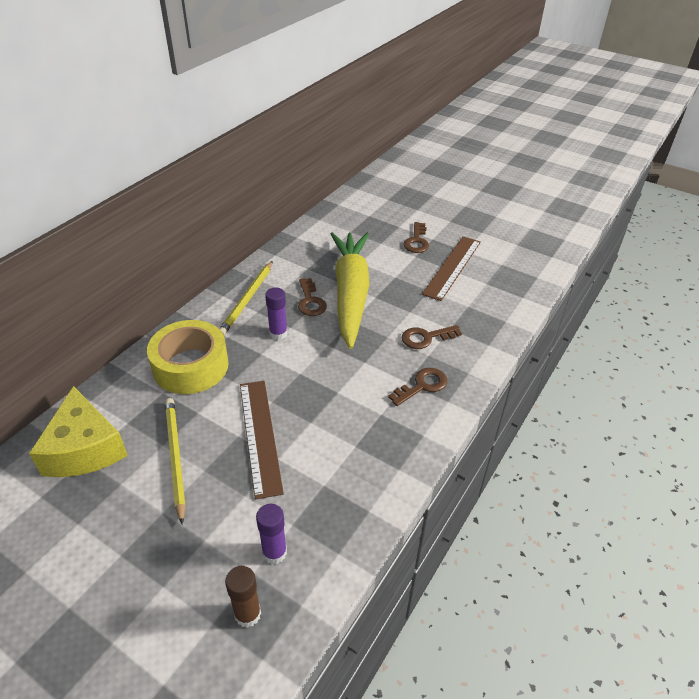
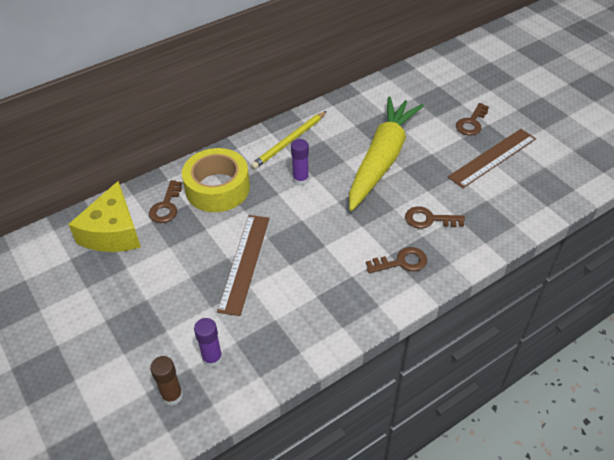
camera: 25 degrees right, 5 degrees up
yellow pencil [165,398,186,524] -> none
brown key [298,278,327,316] -> brown key moved to [149,180,182,223]

